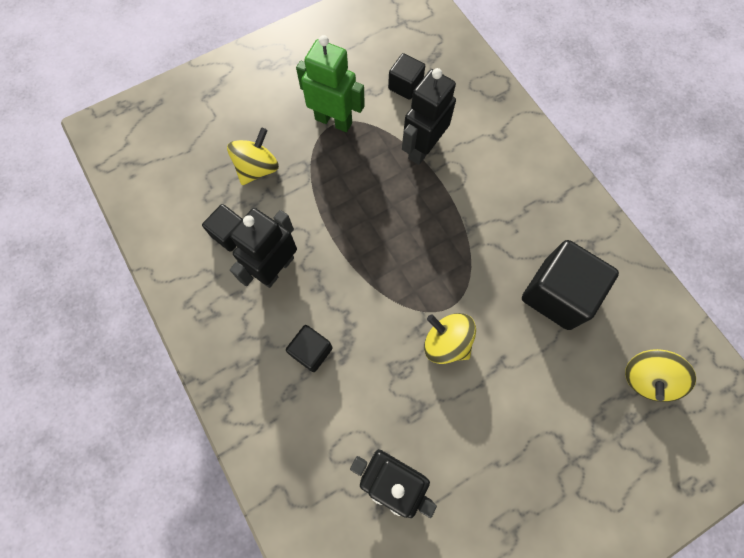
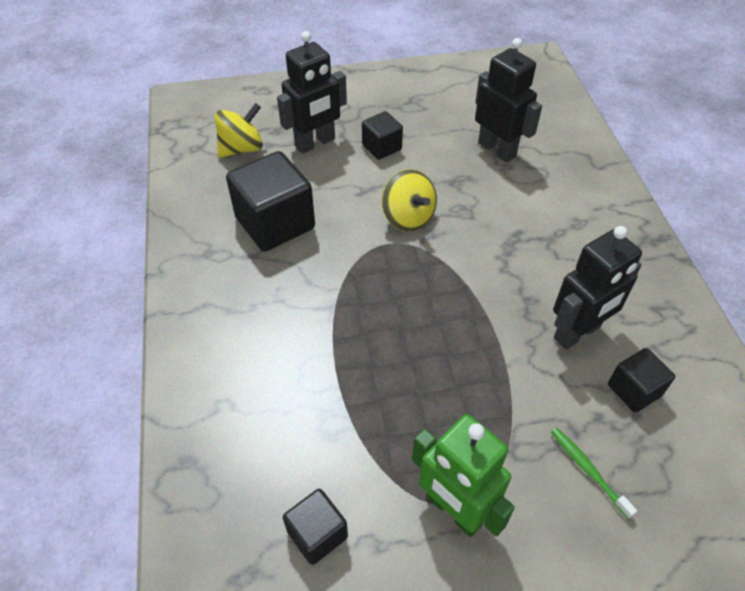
camera: 160 degrees left, 20 degrees down
yellow spinning top [227,127,279,185] -> green toothbrush [551,428,637,519]
black cube [286,325,333,372] -> black cube moved to [362,111,403,160]
black robot [402,68,456,165] -> black robot moved to [277,31,347,154]

